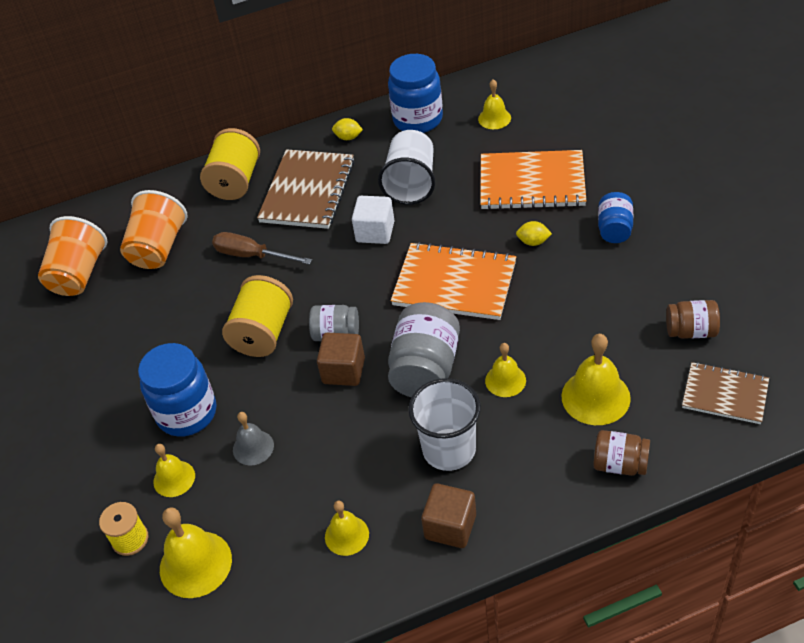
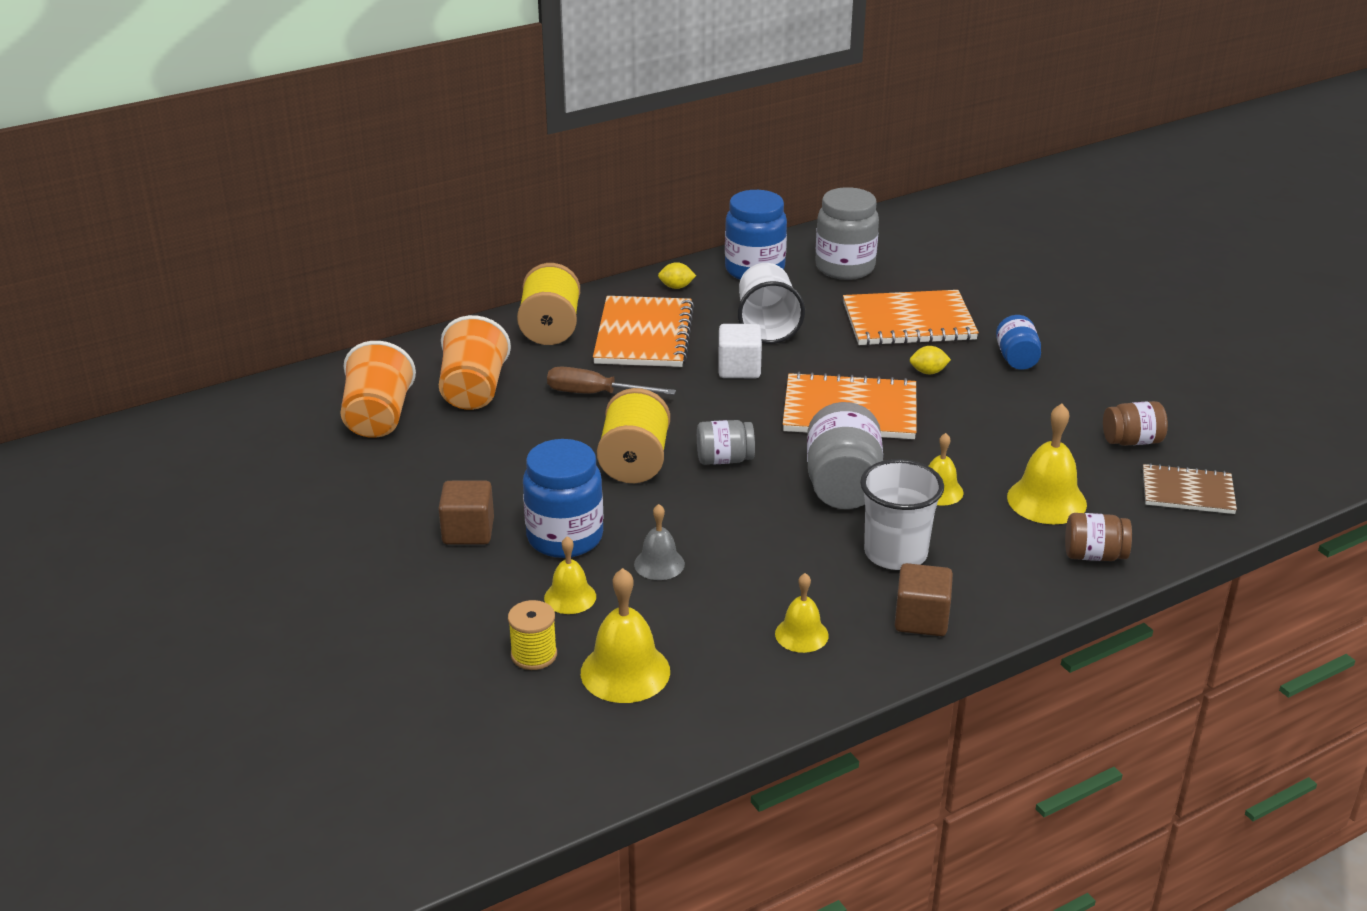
camera: 15 degrees left, 15 degrees down
brown notebook [257,149,355,229] -> orange notebook [593,296,694,367]
brown cube [317,332,365,386] -> brown cube moved to [438,481,494,545]
yellow bell [478,79,511,129] -> grey jar [815,187,879,280]

